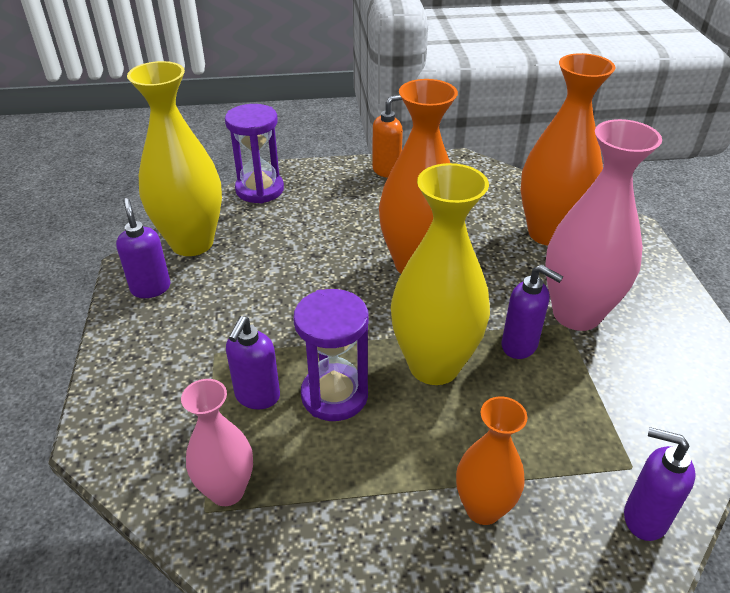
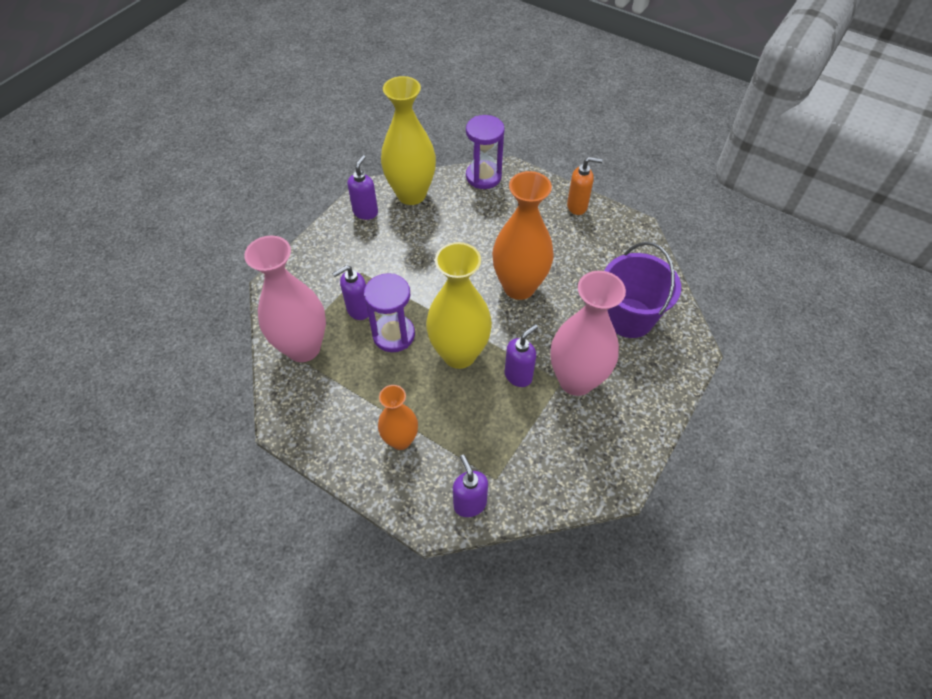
camera: 40 degrees right, 15 degrees up
pink vase [181,379,253,506] -> pink vase [244,236,326,362], size x1.72
purple soap dispenser [502,265,563,359] -> purple soap dispenser turned 120 degrees counterclockwise [505,324,538,387]
orange vase [521,53,616,246] -> purple bucket [604,242,681,338]

